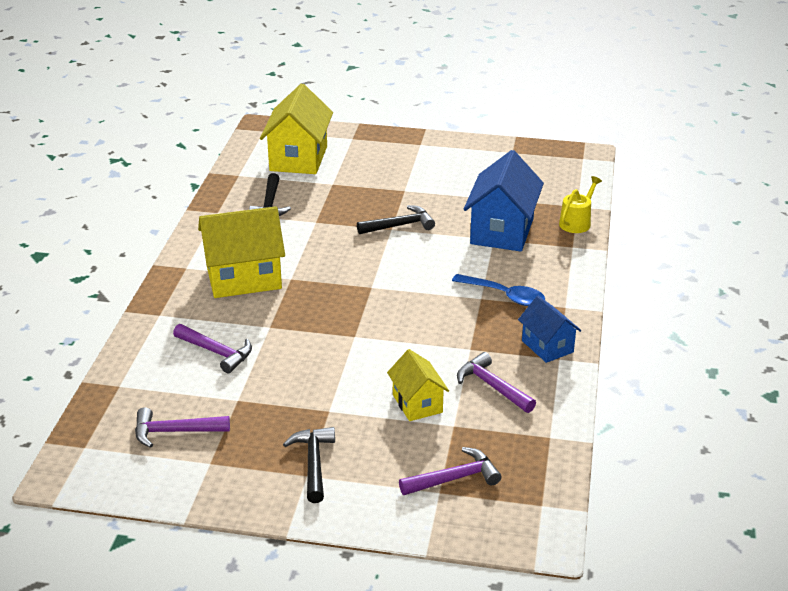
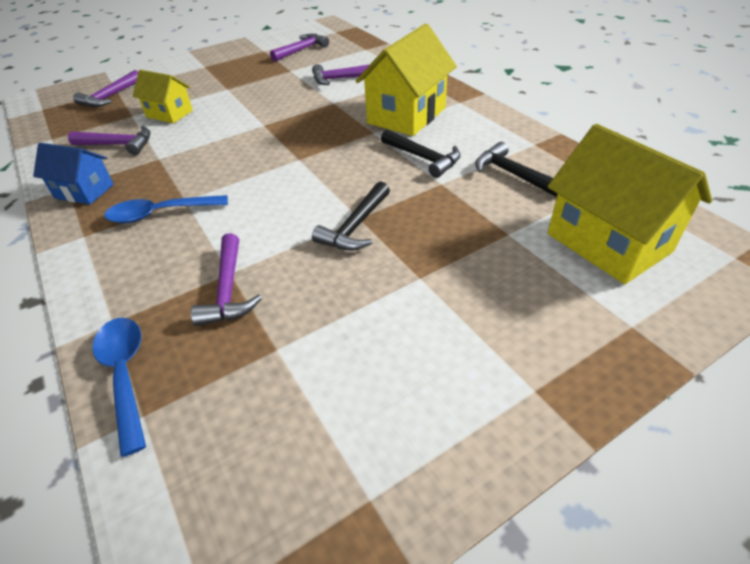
camera: 140 degrees right, 10 degrees up
black hammer [283,427,335,503] -> black hammer moved to [381,129,461,178]
blue house [463,150,544,252] -> purple hammer [191,233,262,326]
yellow watering can [559,176,602,233] -> blue spoon [92,318,146,457]

